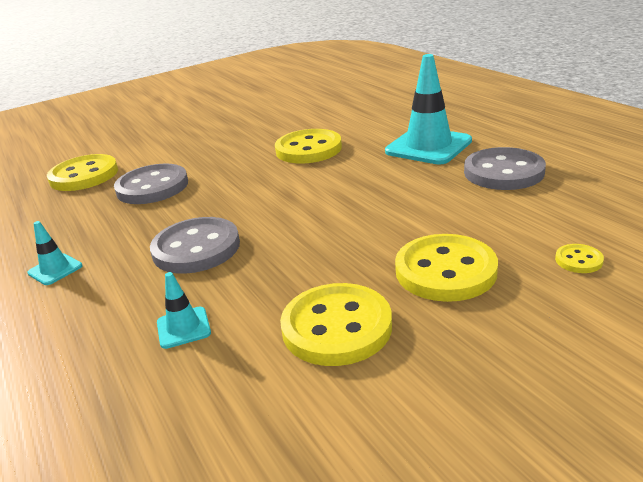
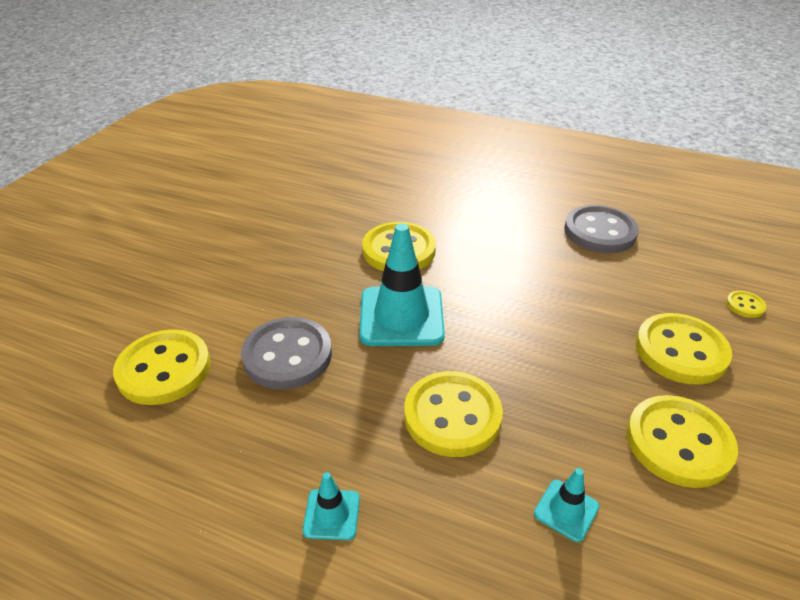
camera: 40 degrees left, 10 degrees up
grey button [150,217,240,274] -> yellow button [404,371,503,457]
turquoise traffic cone [385,54,472,164] -> turquoise traffic cone moved to [359,223,445,346]

